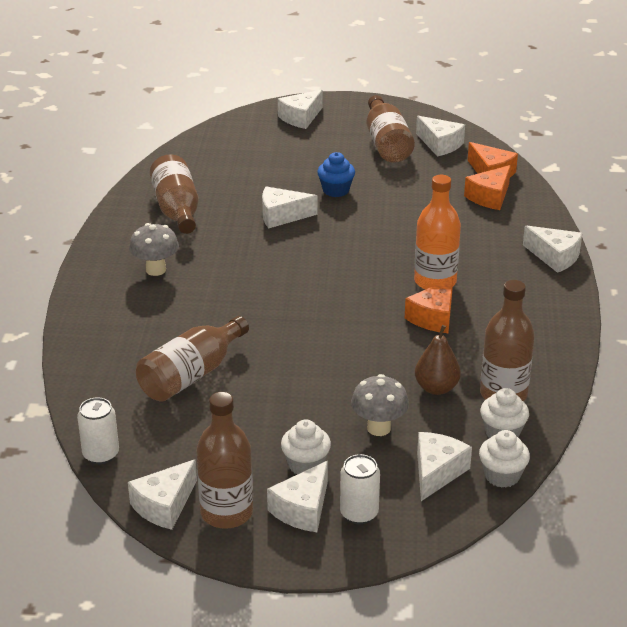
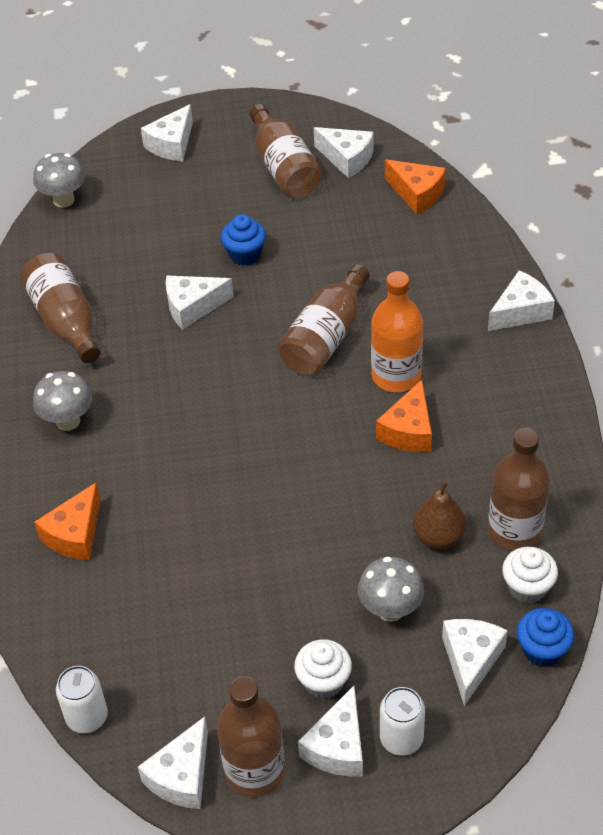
camera: 10 degrees left, 15 degrees up
brown bottle [136,316,249,402] -> brown bottle moved to [278,264,369,375]
orange cheese [464,165,511,210] -> orange cheese moved to [34,482,101,560]
white cupcake [479,430,530,488] -> blue cupcake [517,608,574,667]
white cheese [523,225,582,273] -> white cheese turned 60 degrees counterclockwise [488,270,555,331]
none -> grey mushroom [33,153,85,208]

